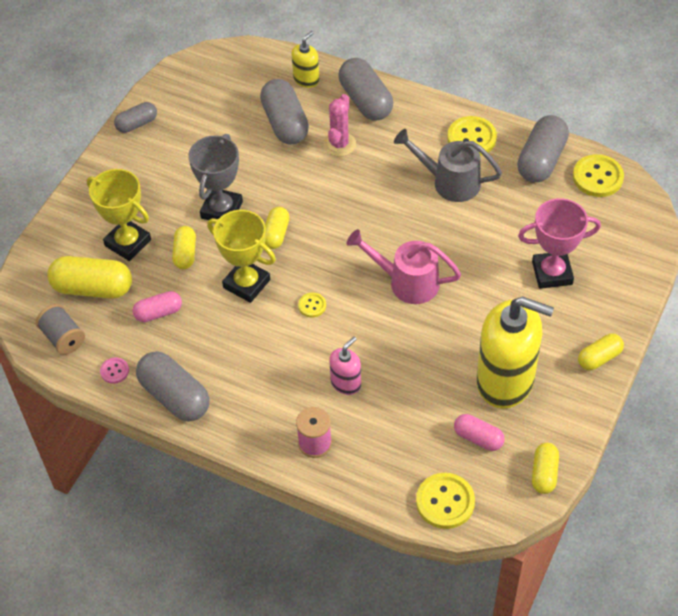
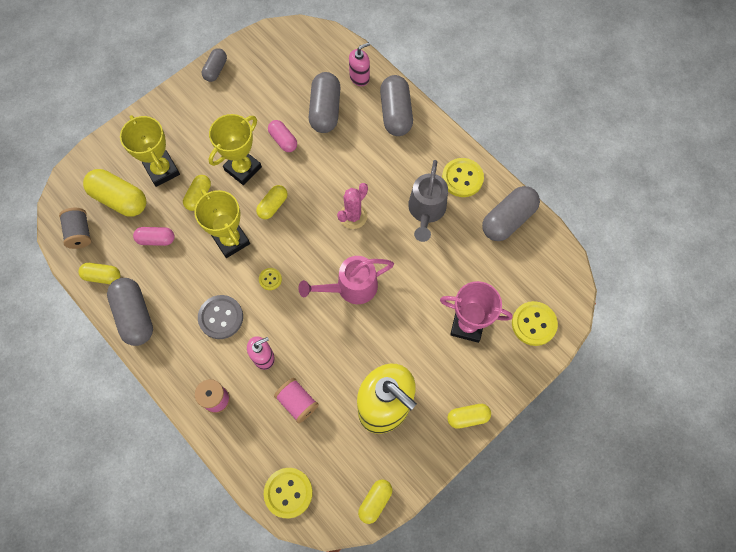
camera: 20 degrees right, 15 degrees up
pink button [100,357,129,384] -> yellow capsule [79,263,120,284]
grey capsule [114,102,157,133] -> grey capsule turned 60 degrees counterclockwise [202,48,227,82]
grey trophy [188,134,243,220] -> yellow trophy [208,114,262,185]
yellow soap dispenser [292,31,319,88] -> pink soap dispenser [349,42,370,86]
pink cactus [323,94,356,157] -> pink cactus moved to [337,183,368,229]
pink watering can [347,229,461,304] -> pink watering can turned 60 degrees counterclockwise [298,256,394,304]
grey watering can [394,129,502,202] -> grey watering can turned 120 degrees counterclockwise [408,160,448,242]
pink capsule [454,414,505,451] -> pink capsule moved to [268,120,297,152]
yellow button [573,154,624,197] -> yellow button moved to [512,301,558,346]
none -> grey button [198,295,243,339]
none -> pink spool [274,378,319,423]

